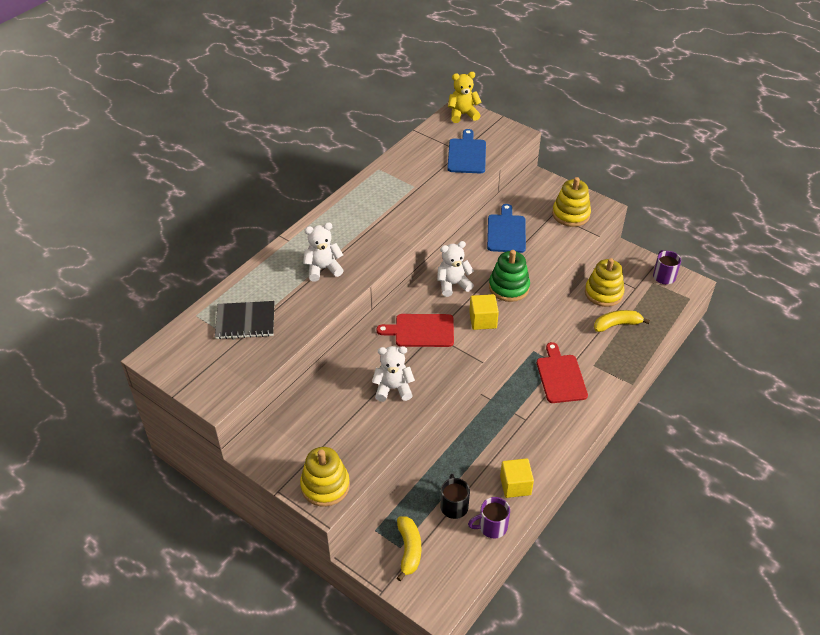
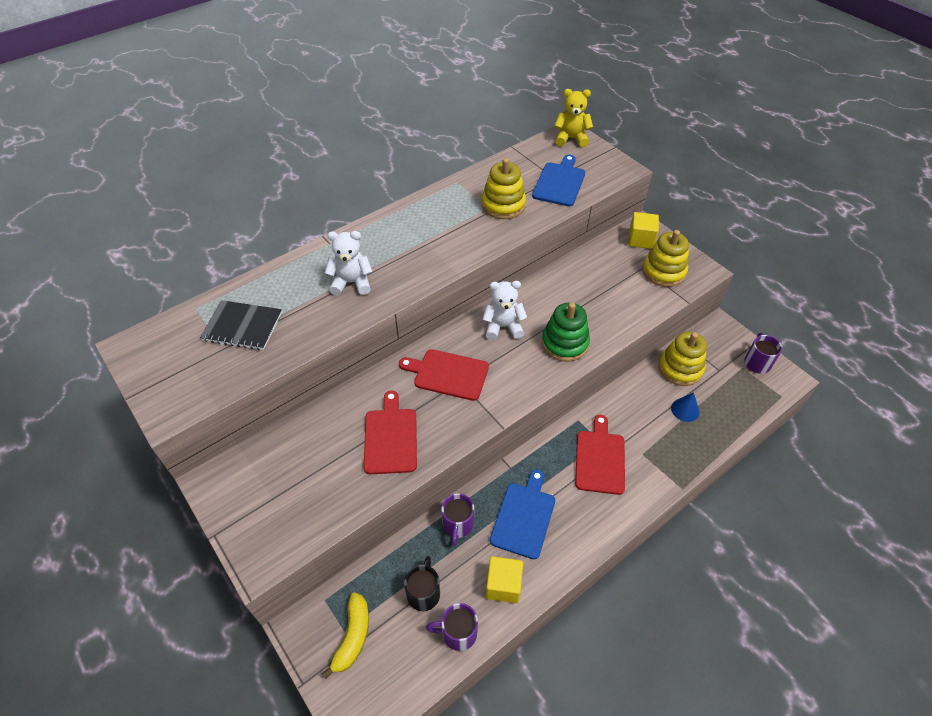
camera: 15 degrees right, 5 degrees up
yellow stacking toy [300,447,350,507] -> yellow stacking toy moved to [482,158,526,219]
white teddy bear [372,346,415,402] -> red cutting board [364,390,417,474]
yellow cube [469,294,499,330] -> yellow cube moved to [629,212,659,249]
blue cutting board [487,204,526,253] -> blue cutting board moved to [490,469,555,559]
yellow banana [594,310,650,332] -> blue cone [671,392,700,422]
none -> purple mug [441,493,474,546]

